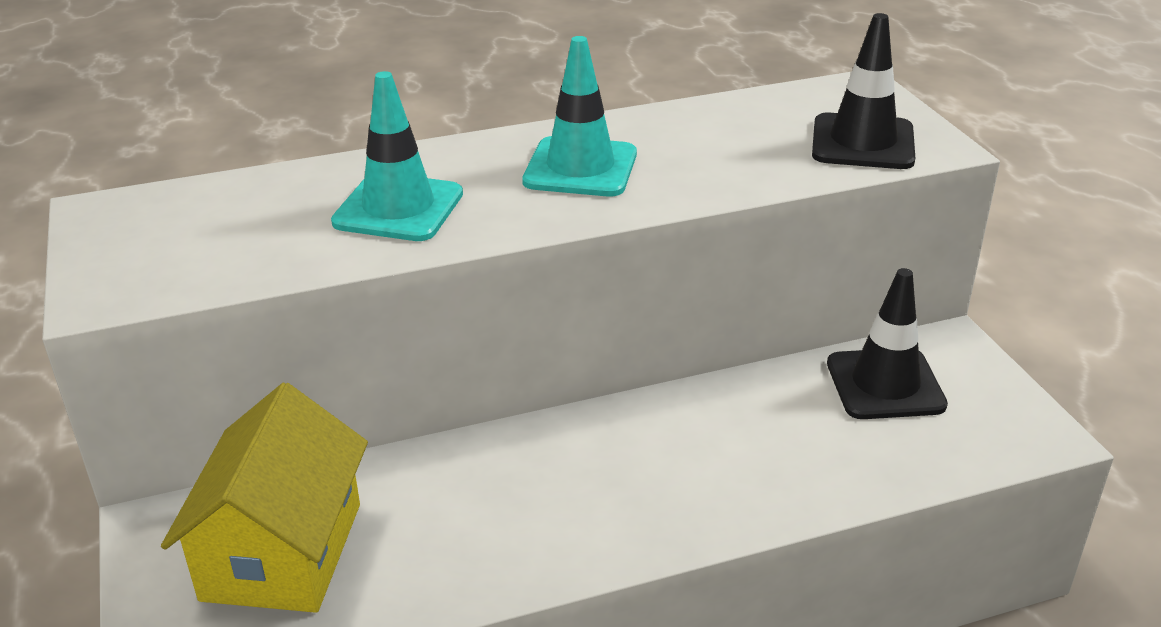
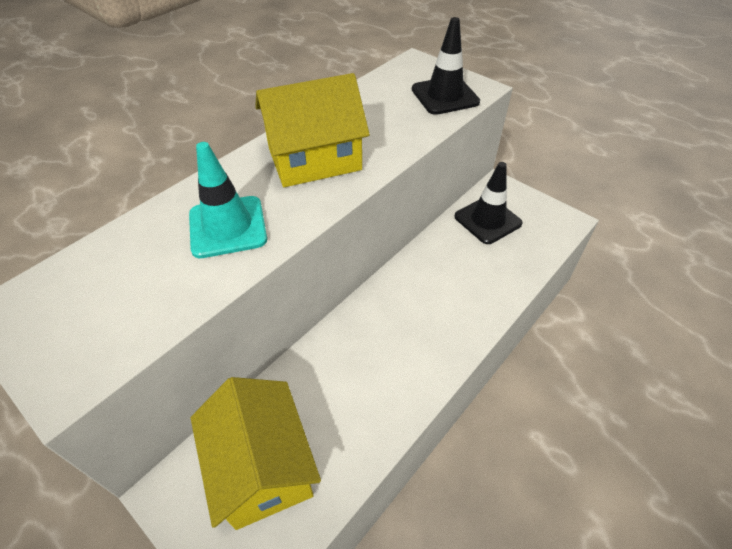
camera: 30 degrees left, 15 degrees up
turquoise traffic cone [522,36,637,197] -> yellow house [255,73,370,187]

